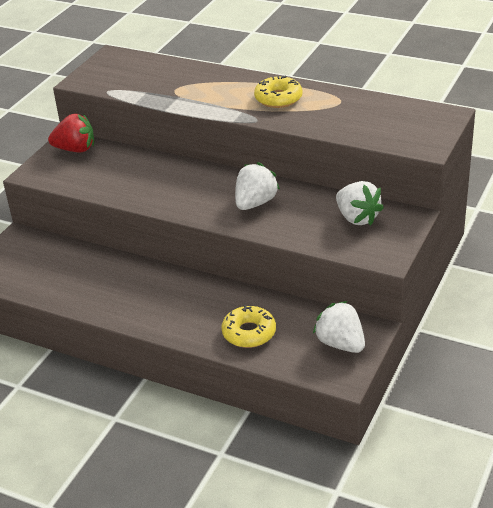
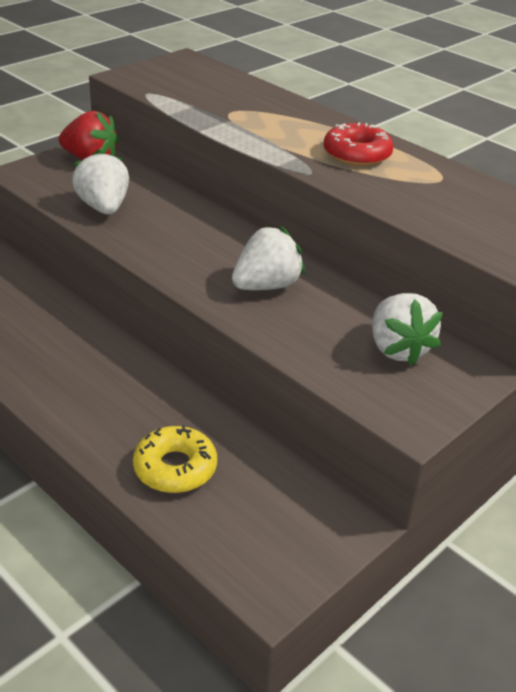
camera: 15 degrees right, 0 degrees up
yellow donut [254,75,302,108] -> red donut [324,122,394,166]
white strawberry [313,301,365,353] -> white strawberry moved to [72,150,129,215]

